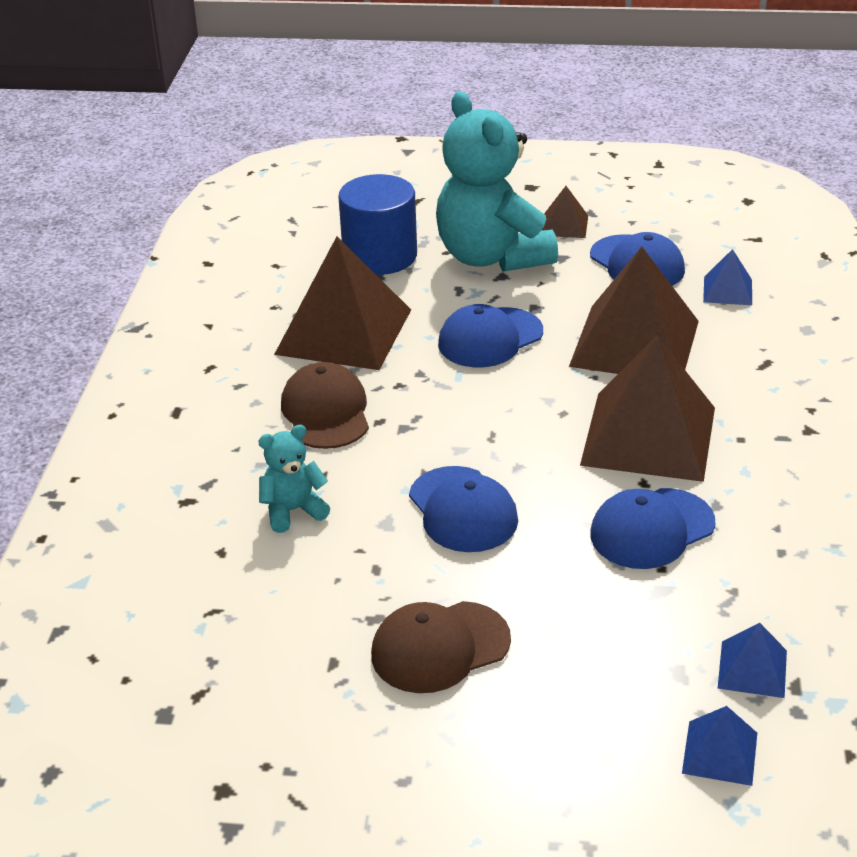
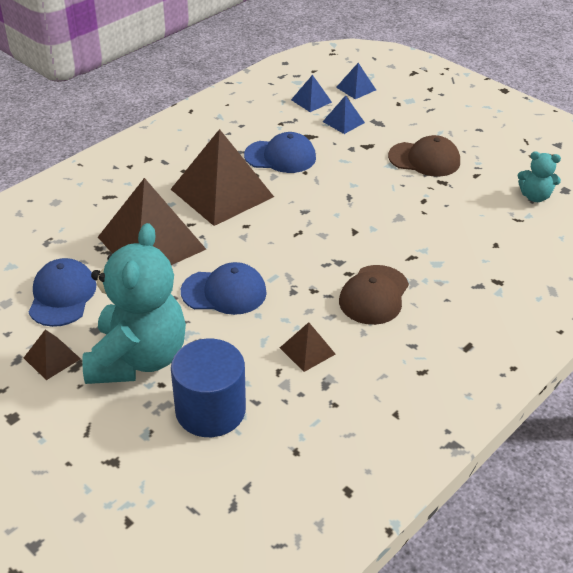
camera: 145 degrees left, 5 degrees up
turquoise teddy bear [258,425,330,533] -> turquoise teddy bear moved to [518,151,561,202]
brown pyramid [274,236,411,370] -> brown pyramid [280,322,335,372], size x0.45
blue cap [409,466,518,552] -> none
blue pyramid [703,249,752,305] -> blue pyramid moved to [323,95,365,134]

